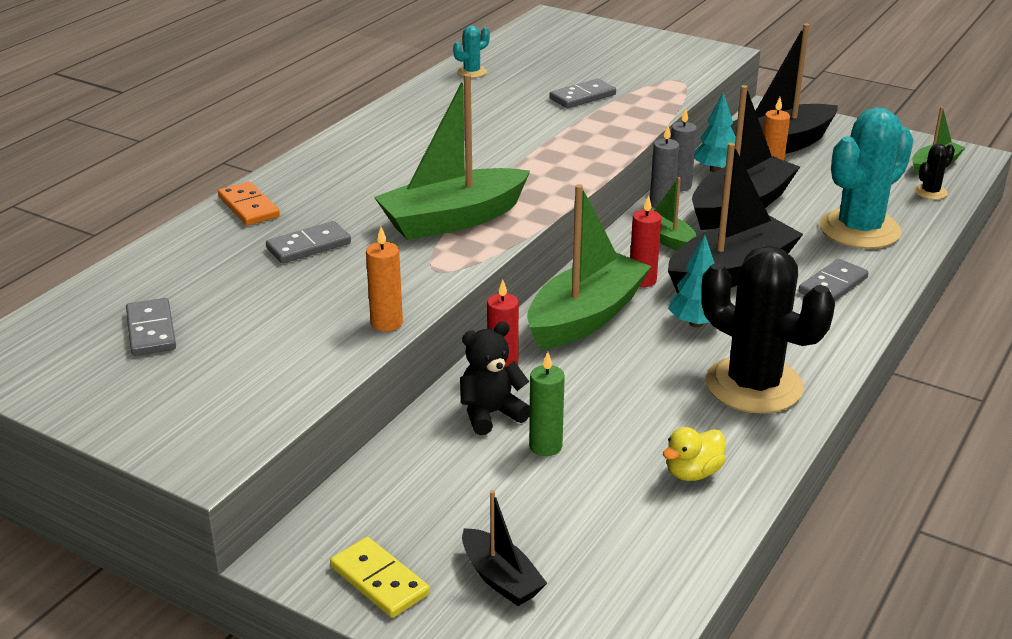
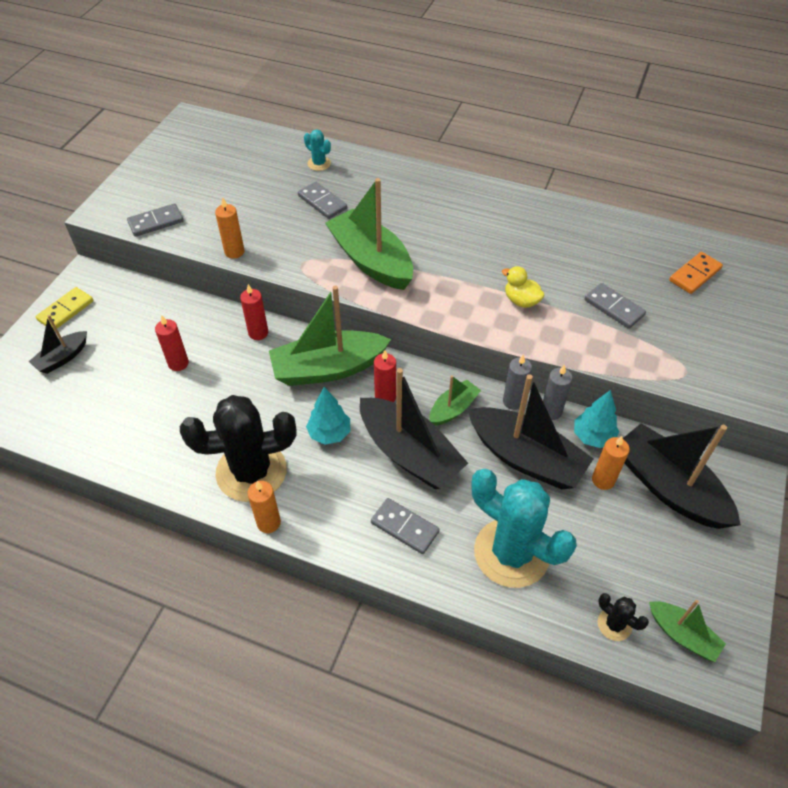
camera: 80 degrees right, 20 degrees up
grey domino [126,298,176,356] -> grey domino moved to [127,203,184,237]
orange domino [218,182,280,226] -> orange domino moved to [669,252,723,294]
turquoise cactus [453,26,490,78] -> turquoise cactus moved to [304,129,331,171]
black teddy bear [460,322,530,435] -> none
green boat [527,184,651,350] -> green boat turned 135 degrees clockwise [269,286,391,386]
green candle [529,352,565,456] -> red candle [155,315,189,371]
yellow duck [663,427,726,481] -> yellow duck moved to [502,266,545,308]
black cactus [701,246,835,414] -> black cactus turned 45 degrees clockwise [180,395,296,502]
none -> orange candle [248,481,281,533]

